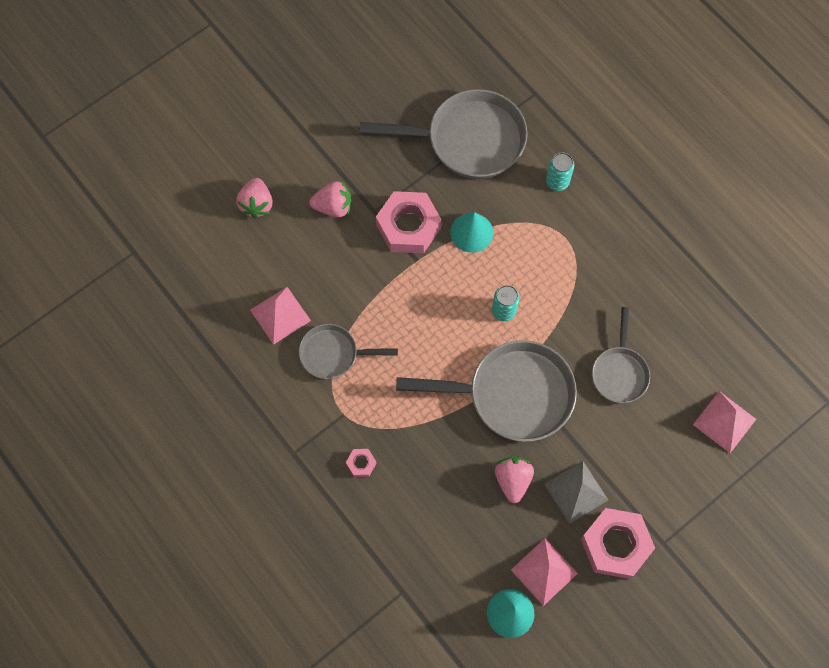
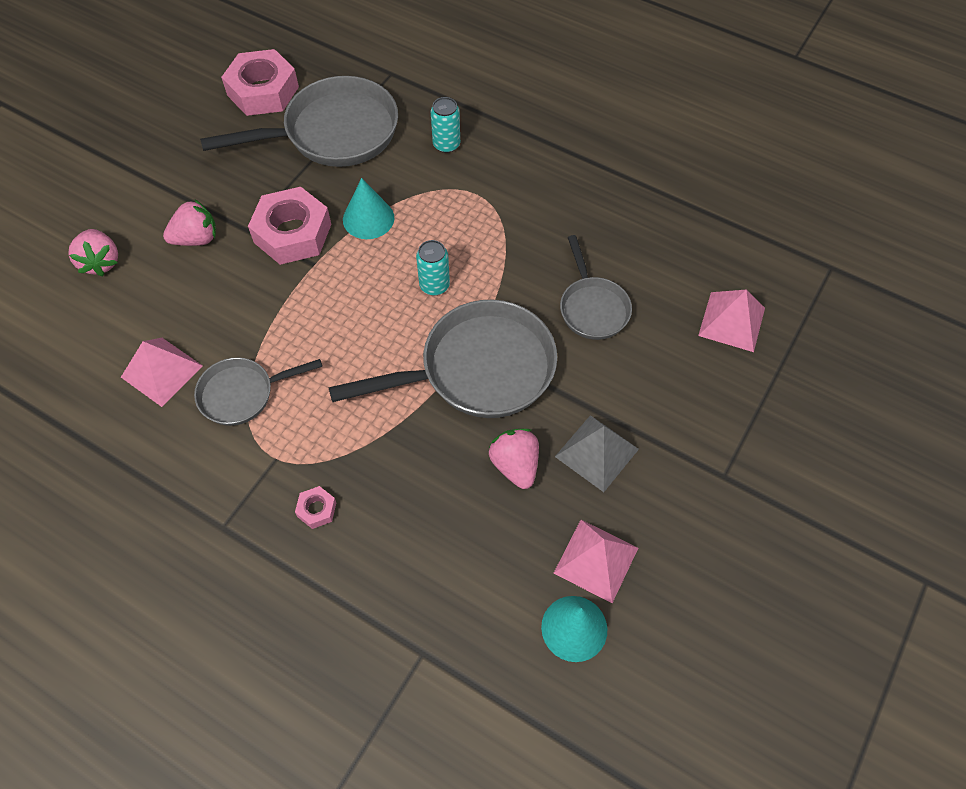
camera: 20 degrees left, 10 degrees down
pink nut [581,508,655,579] -> pink nut moved to [221,49,299,116]

